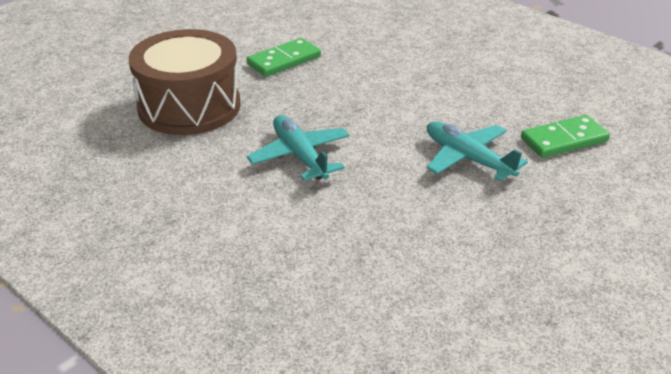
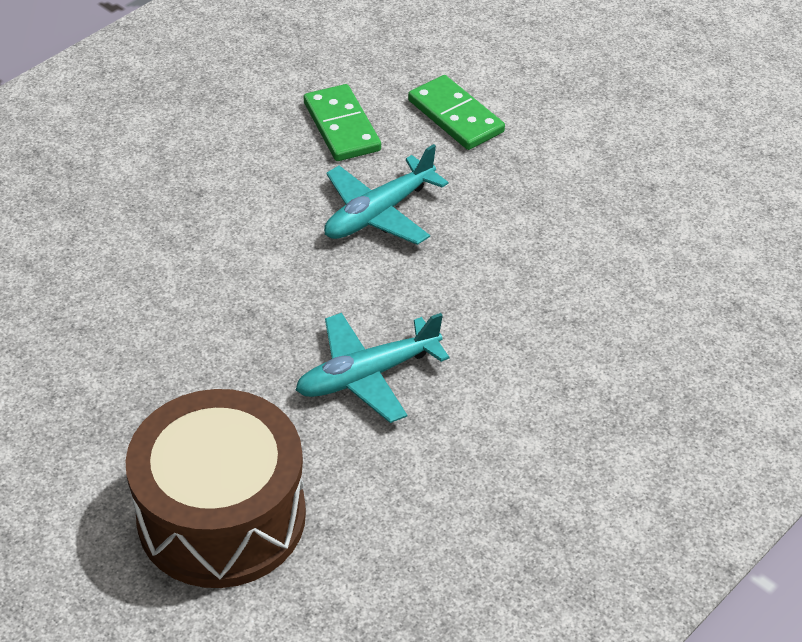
camera: 90 degrees left, 10 degrees up
green domino [247,38,321,77] -> green domino moved to [408,75,505,150]

